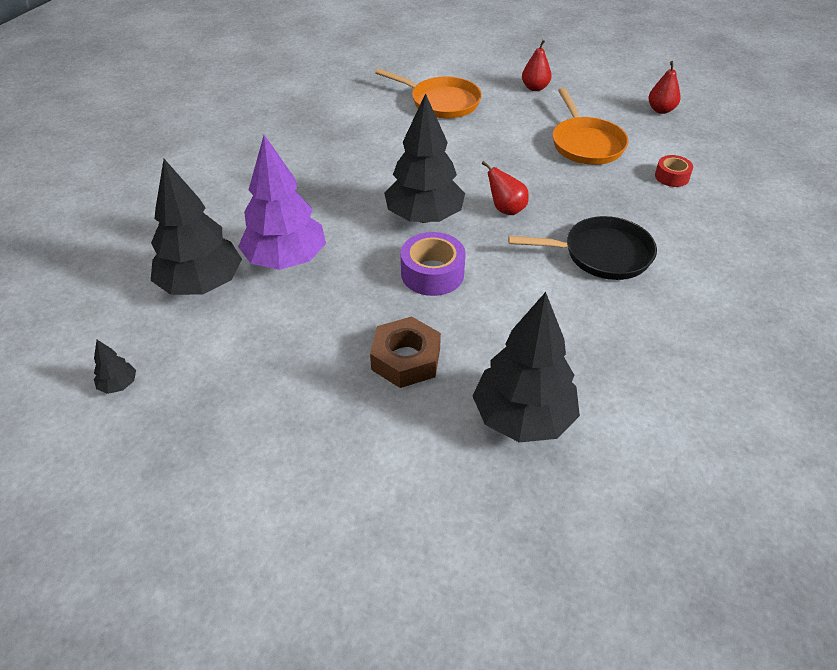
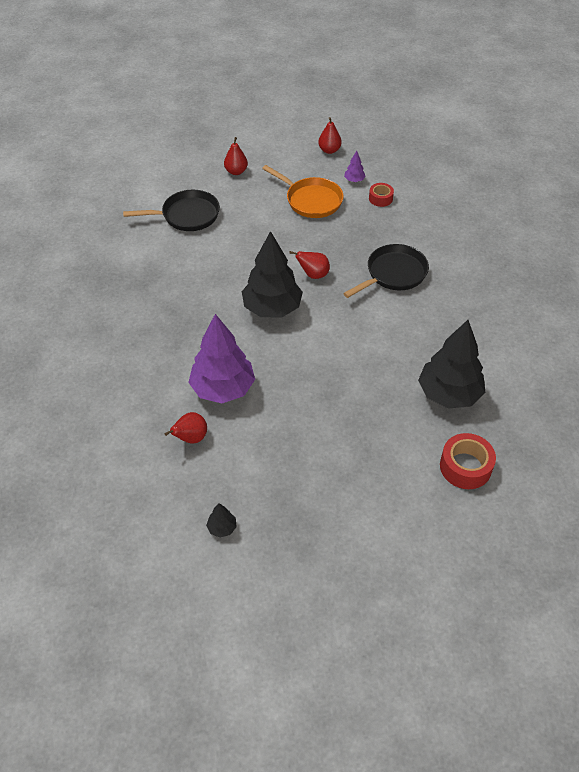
camera: 40 degrees left, 5 degrees up
black tree [151,159,242,295] -> red pear [165,412,207,444]
brown nut [370,316,441,388] -> none
orange pan [375,68,482,118] -> black pan [123,190,220,231]
purple tape [401,232,466,296] -> none
none -> purple tree [344,151,366,182]
none -> red tape [440,433,496,489]

